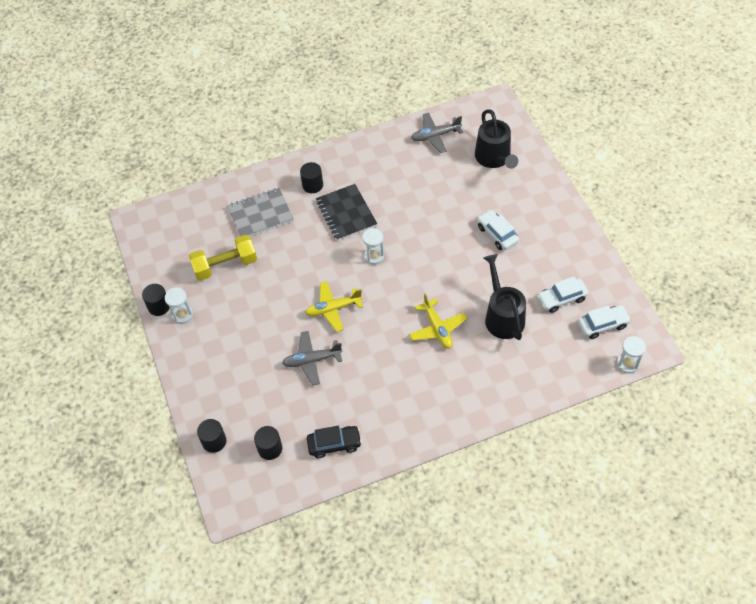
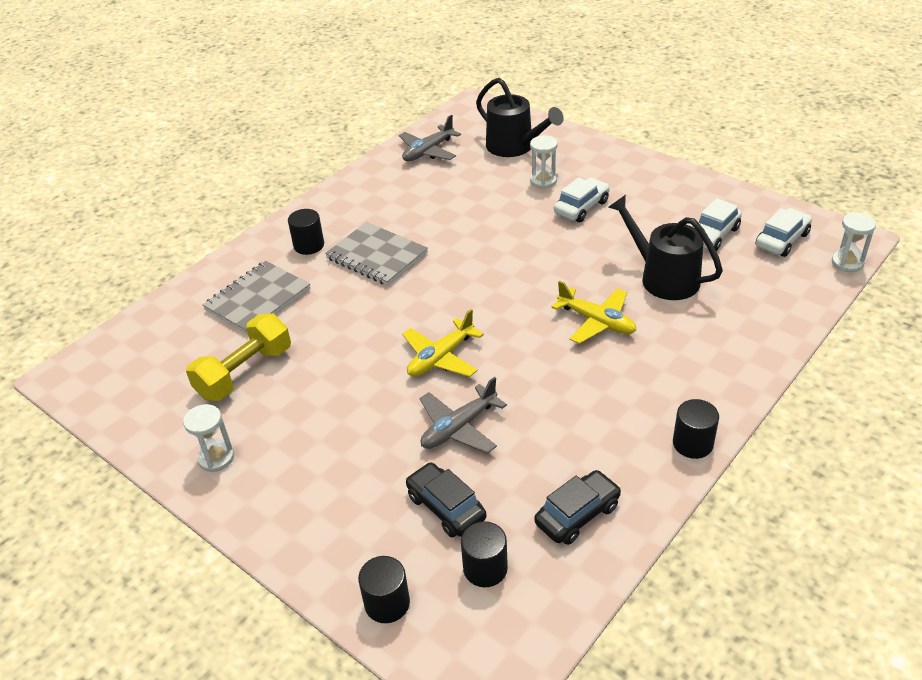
camera: 30 degrees left, 15 degrees down
black cylinder [142,284,170,316] -> black cylinder moved to [673,399,719,459]
black notebook [316,184,377,241] -> grey notebook [325,222,428,286]
white hourglass [362,228,384,265] -> white hourglass moved to [530,136,558,189]
white car [477,210,519,250] -> white car turned 105 degrees clockwise [554,177,610,222]
none -> black car [405,462,486,537]

